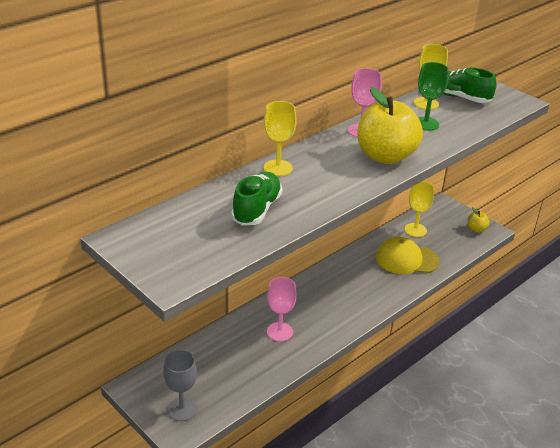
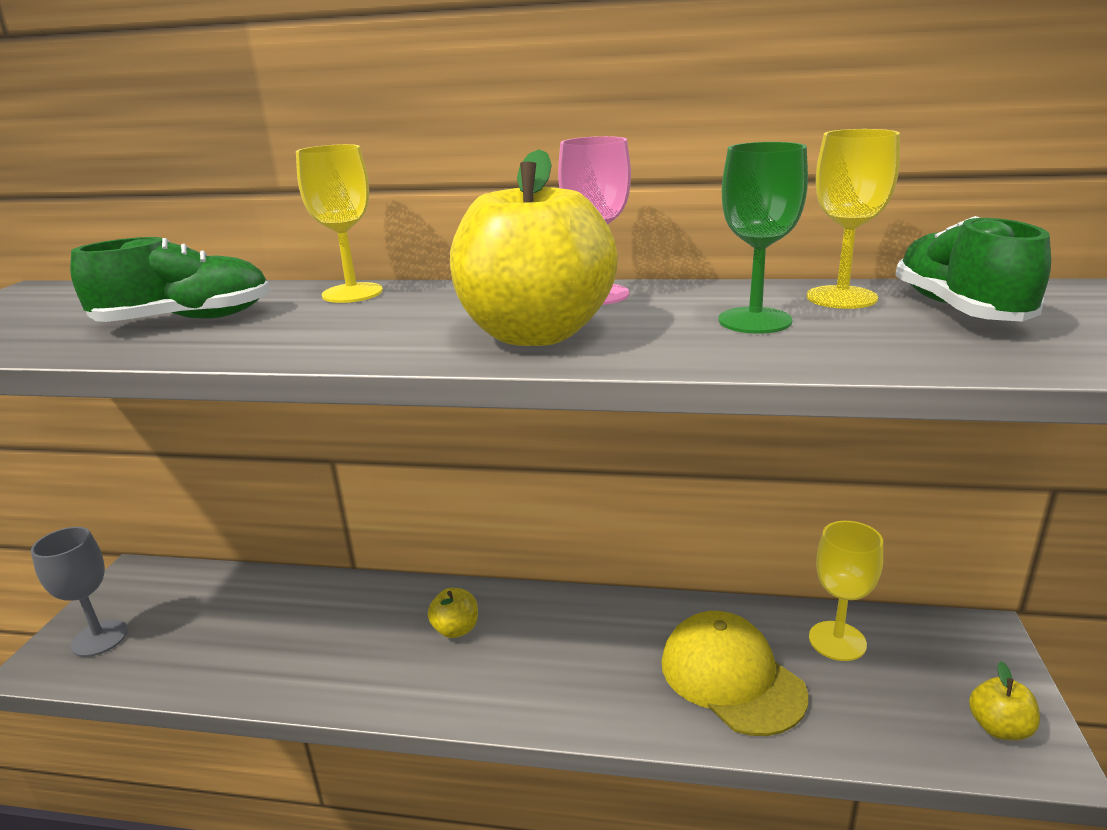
camera: 55 degrees right, 10 degrees down
pink goblet [267,277,297,341] -> none
none -> yellow apple [428,588,478,638]

